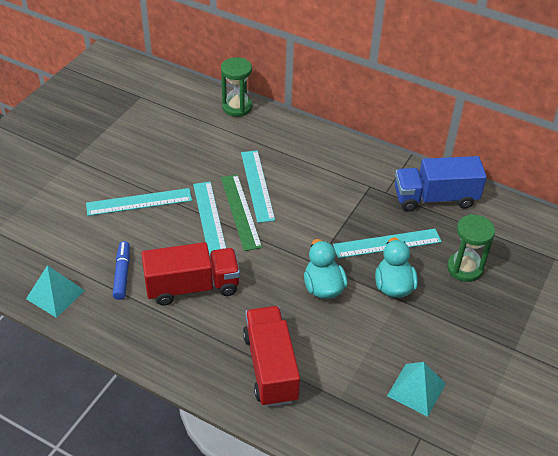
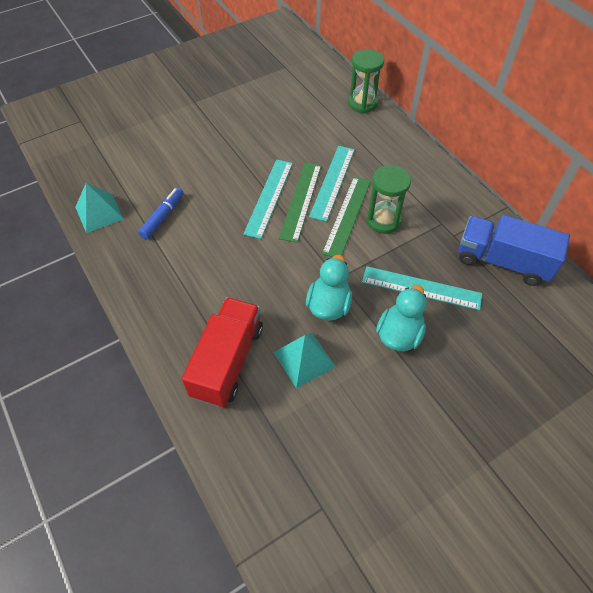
camera: 30 degrees right, 10 degrees up
turquoise ruler [86,188,192,216] -> none
red truck [141,242,240,306] -> none
turquoise pyramid [387,362,446,417] -> turquoise pyramid moved to [274,332,336,388]
green hourglass [447,214,495,282] -> green hourglass moved to [366,165,411,234]
none -> green ruler [322,177,371,257]

